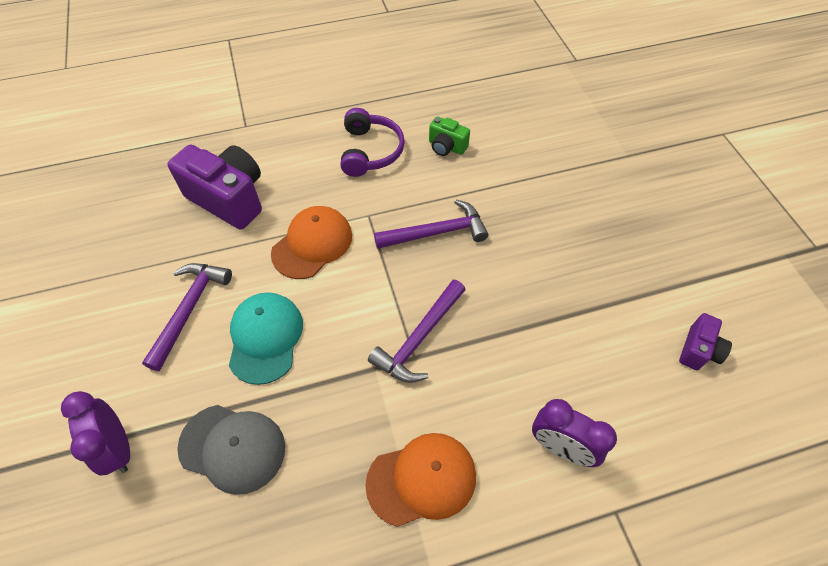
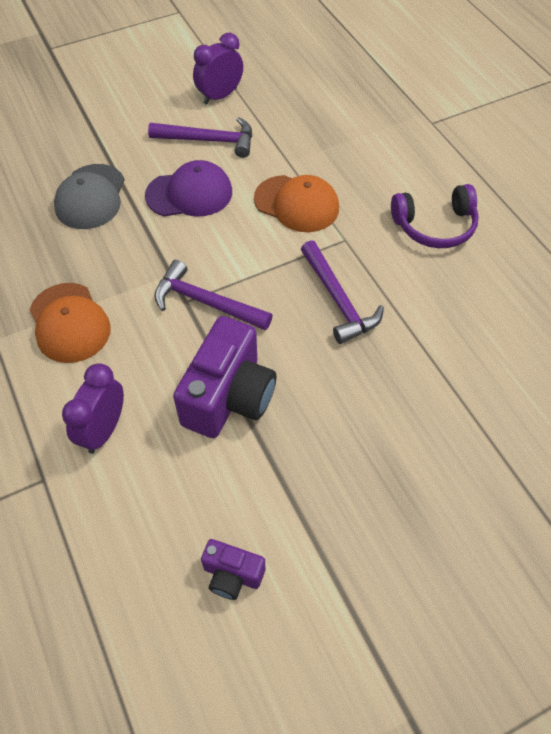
camera: 80 degrees right, 0 degrees up
purple clock [61,391,130,476] -> purple clock moved to [193,32,243,105]
purple camera [168,145,262,230] -> purple camera moved to [173,316,277,438]
turquoise cap [229,292,303,385] -> purple cap [145,160,232,217]
green camera [429,116,470,156] -> none

